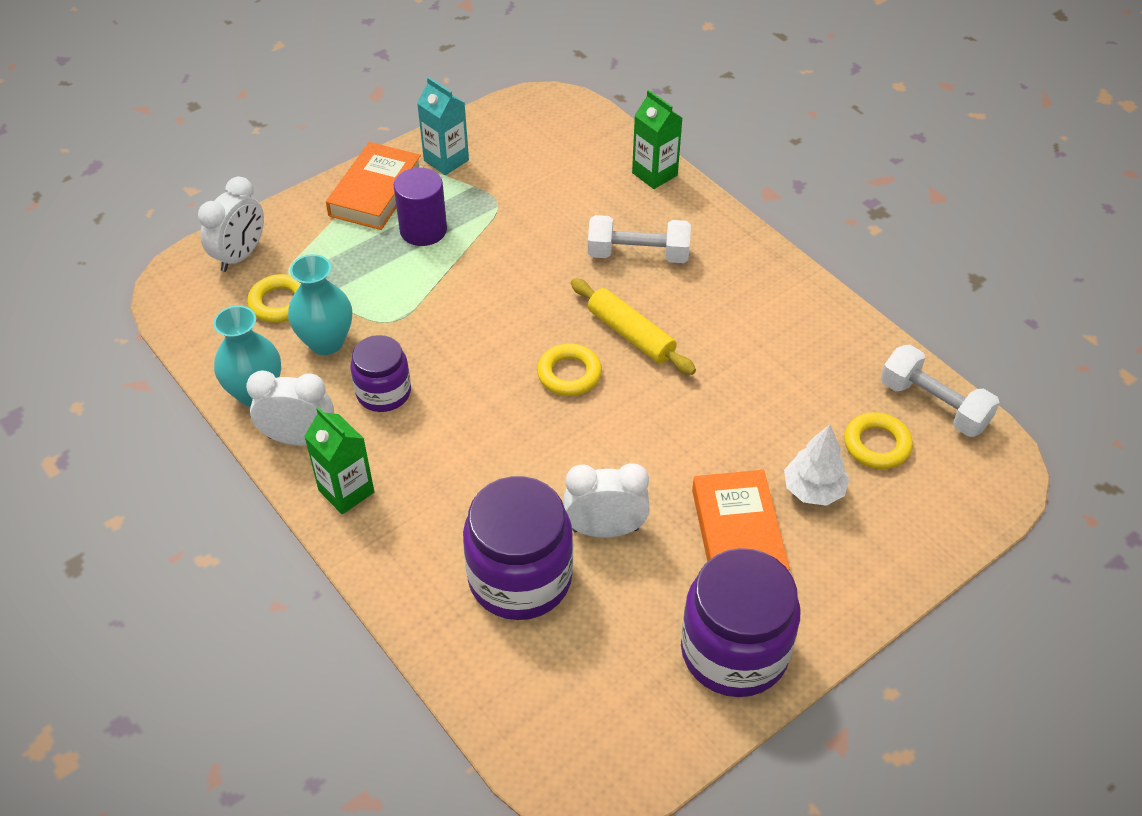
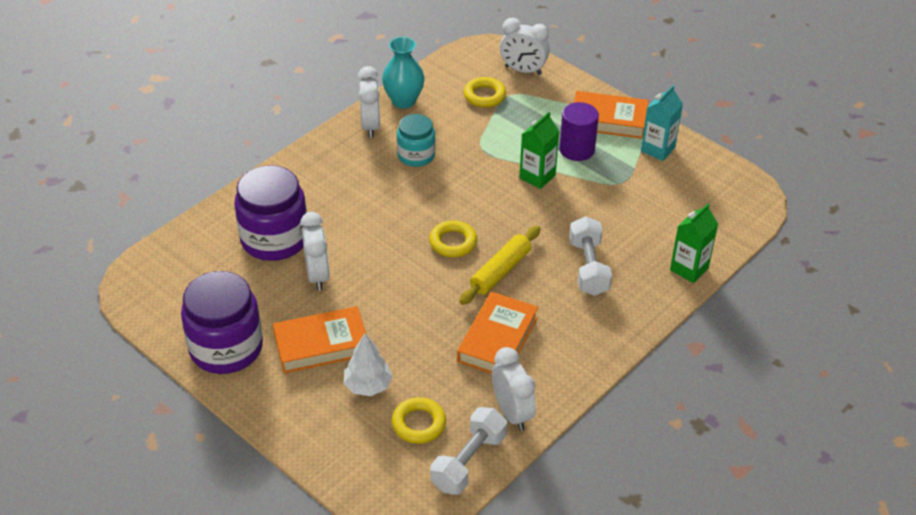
camera: 80 degrees right, 5 degrees down
turquoise vase [288,254,352,355] -> none
green carton [304,407,374,514] -> green carton moved to [519,112,560,189]
purple jar [350,335,411,412] -> turquoise jar [397,114,435,167]
none -> orange book [457,292,538,374]
none -> white clock [492,347,536,431]

